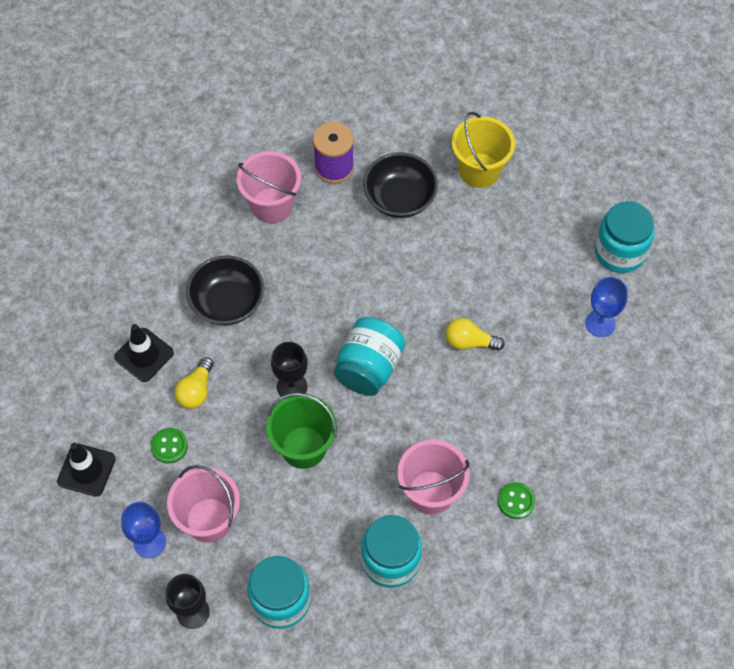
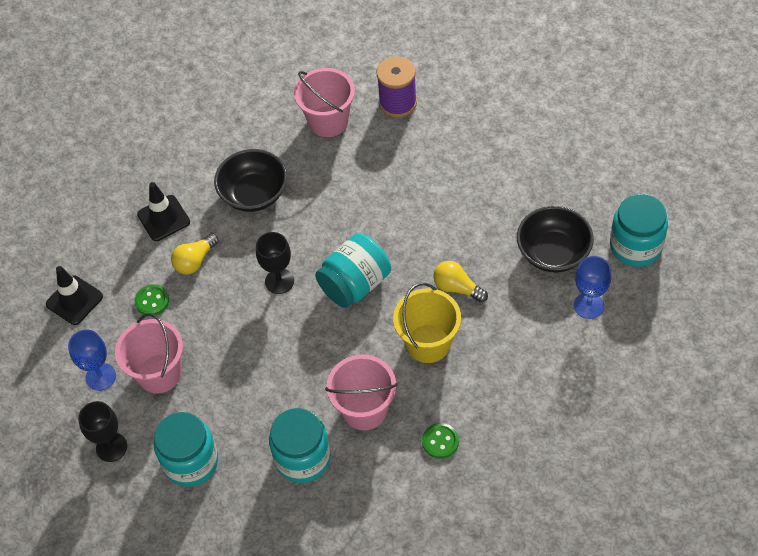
camera: 25 degrees right, 5 degrees down
green bucket [266,393,337,469] -> none
black bowl [363,152,438,218] -> black bowl moved to [517,206,594,272]
yellow bucket [452,112,515,188] -> yellow bucket moved to [393,283,461,363]

